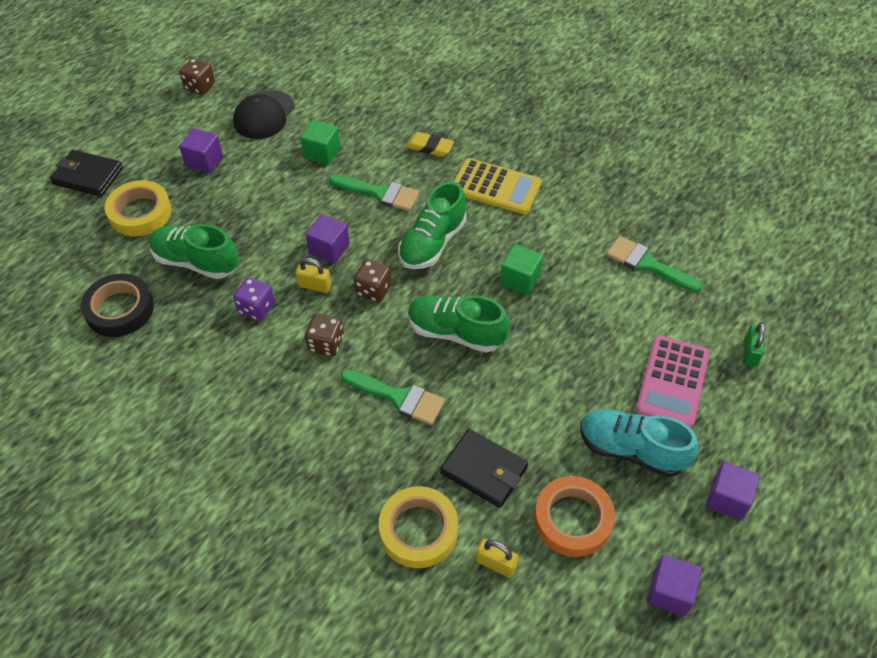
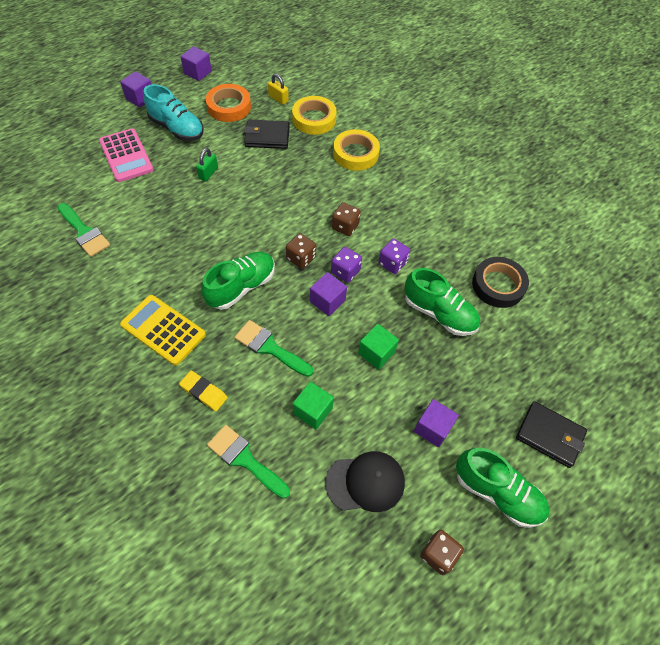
camera: 170 degrees left, 5 degrees up
yellow tape [105,180,172,236] -> yellow tape moved to [333,129,380,171]
black cap [233,91,295,139] -> black cap turned 45 degrees clockwise [325,451,405,512]
yellow padlock [295,258,331,293] -> purple dice [331,247,362,283]
green brush [341,369,445,425] -> green brush moved to [207,425,290,499]
green shoe [408,295,509,353] -> green shoe moved to [456,448,550,528]
black wallet [440,429,528,508] -> black wallet turned 45 degrees counterclockwise [244,120,290,149]
green cube [500,244,543,295] -> green cube moved to [358,324,399,370]
pink calculator [636,335,710,428] -> pink calculator turned 120 degrees clockwise [99,128,154,182]
green padlock [743,322,765,367] -> green padlock moved to [196,148,218,181]

